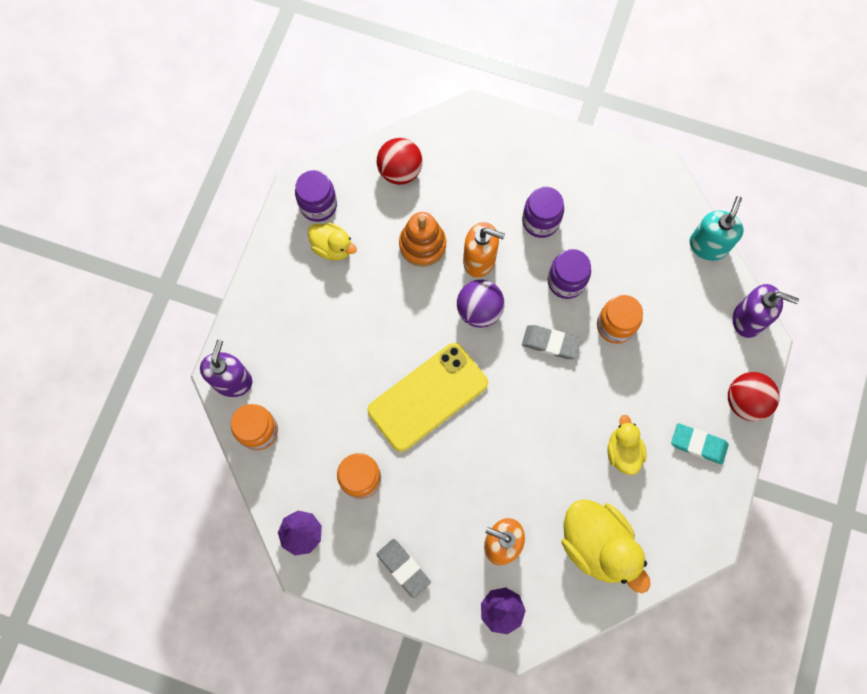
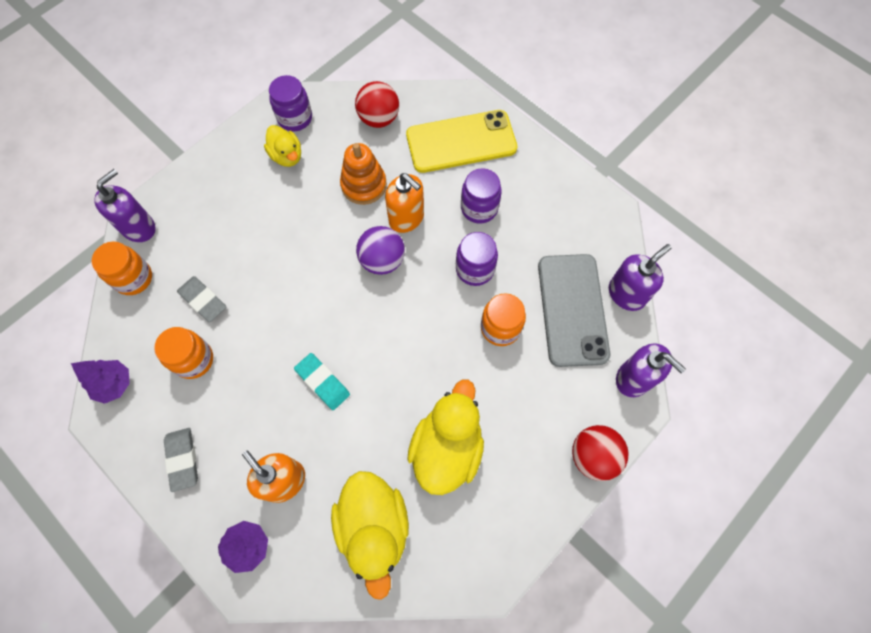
camera: 25 degrees right, 5 degrees down
yellow phone [367,343,488,452] -> yellow phone moved to [406,110,517,173]
grey eraser [522,325,581,359] -> grey eraser moved to [177,276,226,322]
yellow duck [607,415,647,475] -> yellow duck [407,380,484,495], size x1.74
turquoise eraser [671,423,729,464] -> turquoise eraser moved to [294,353,350,410]
turquoise soap dispenser [690,196,744,261] -> purple soap dispenser [609,244,671,311]
none -> grey phone [538,254,610,367]

